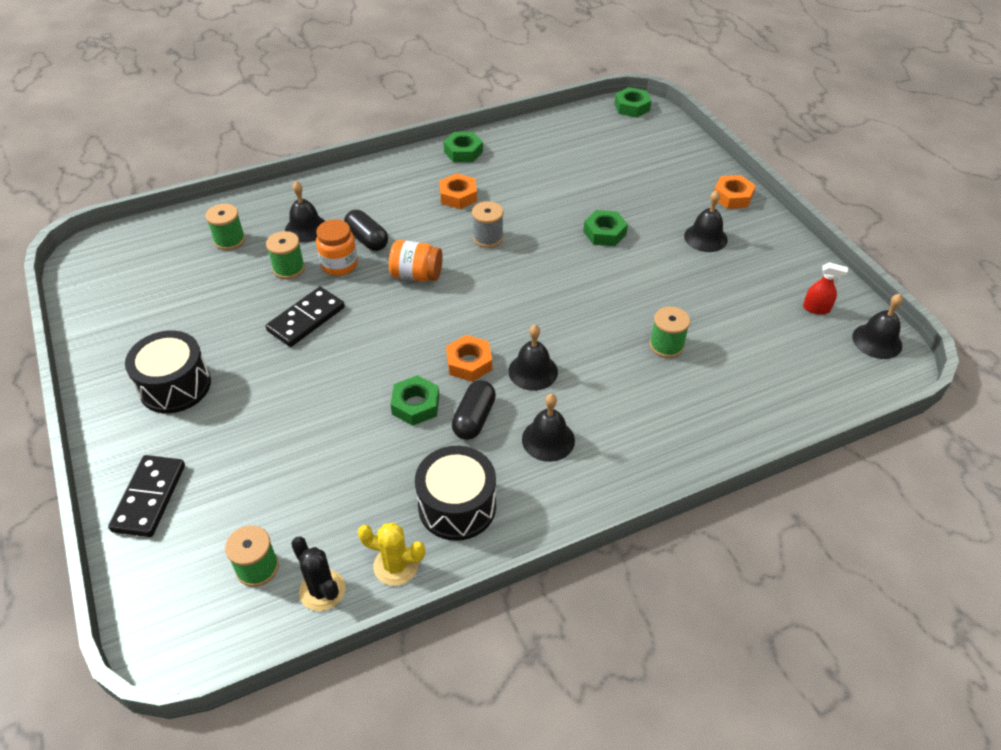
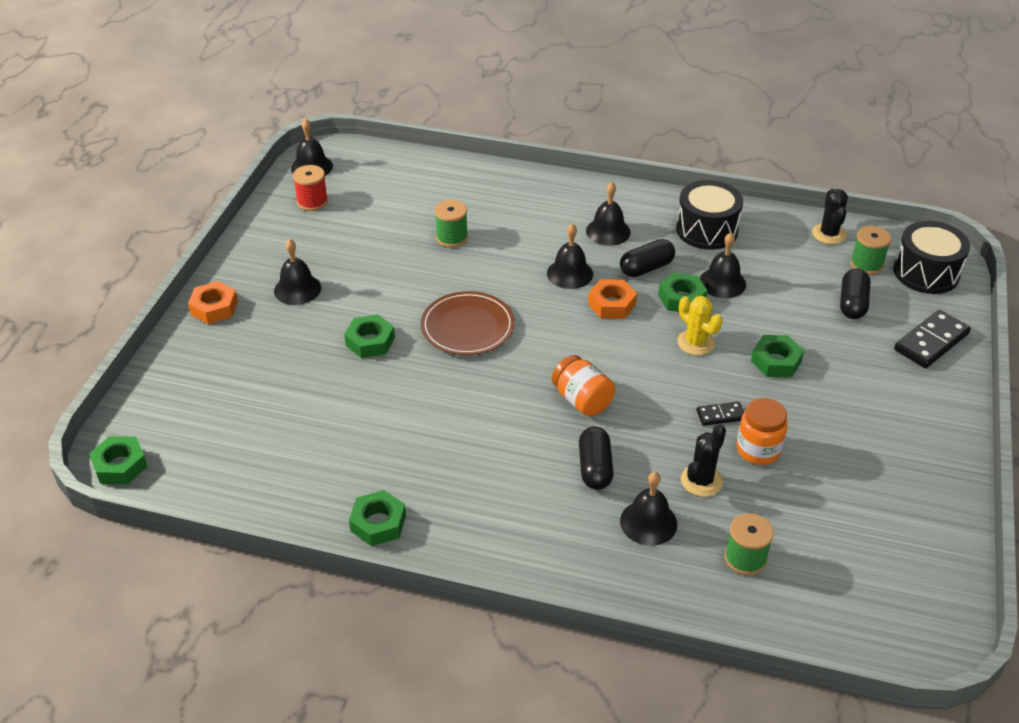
camera: 140 degrees left, 5 degrees down
black drum [125,330,211,413] -> black drum moved to [893,221,970,294]
green spool [266,231,305,279] -> black cactus [681,424,726,497]
black domino [266,287,345,347] -> black domino [696,402,744,426], size x0.55
orange jar [316,219,358,276] -> orange jar moved to [737,398,787,465]
yellow cactus [357,523,425,586] -> yellow cactus moved to [677,296,723,355]
orange nut [439,173,477,209] -> none
grey spool [472,201,504,248] -> none
red spray bottle [803,262,848,315] -> red spool [293,165,328,211]
none -> brown plate [421,291,515,355]
none -> black bell [700,233,746,298]
none -> green nut [751,335,804,377]
none -> black capsule [840,268,870,319]

